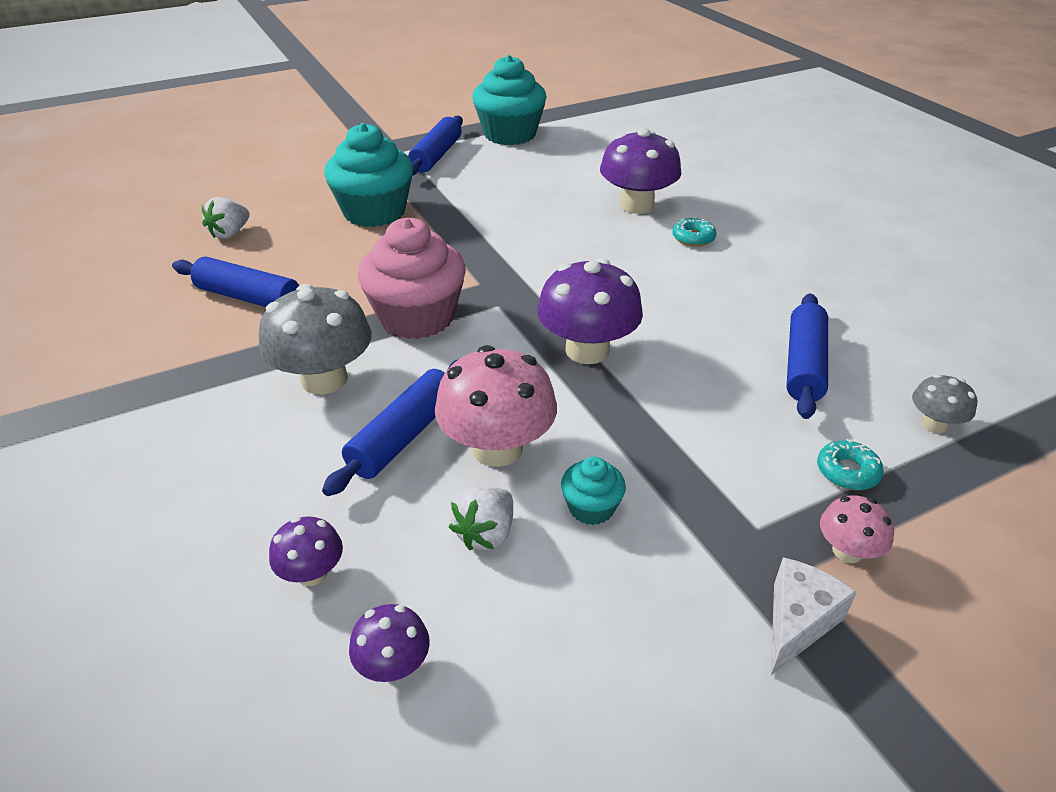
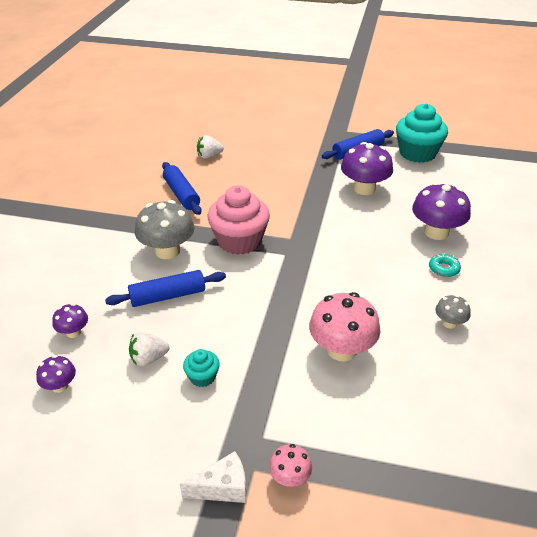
camera: 40 degrees right, 0 degrees up
turquoise cupcake [324,123,413,227] -> none
pink mushroom [435,345,557,467] -> pink mushroom moved to [309,292,380,361]
purple mushroom [537,258,643,364] -> purple mushroom moved to [341,142,393,195]
blue rolling pin [786,294,828,419] -> none
turquoise donut [817,439,884,490] -> none
grey mushroom [912,374,977,433] -> grey mushroom moved to [435,295,471,329]

